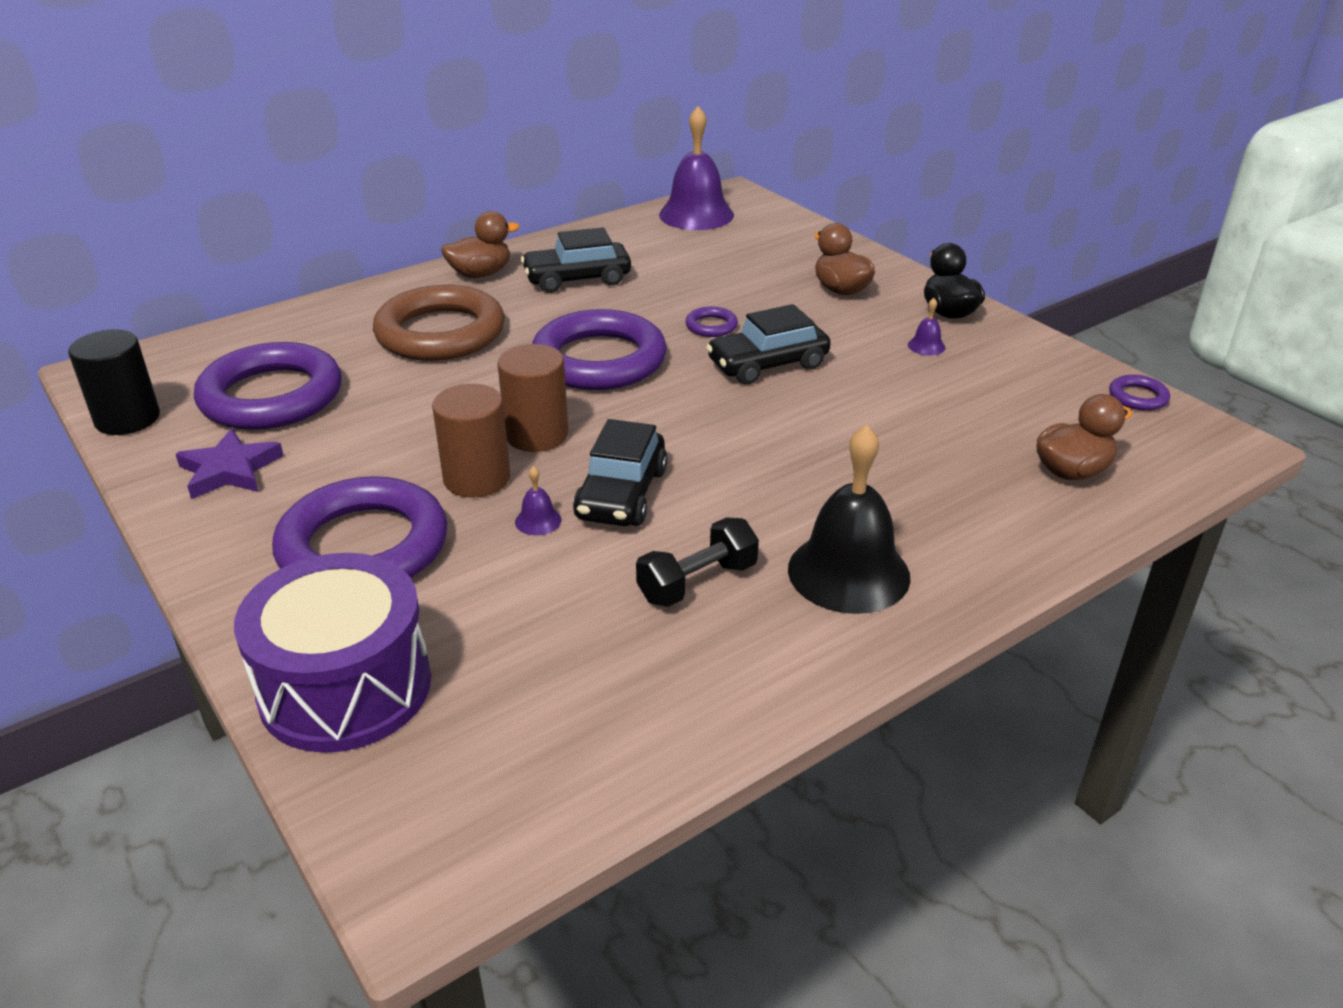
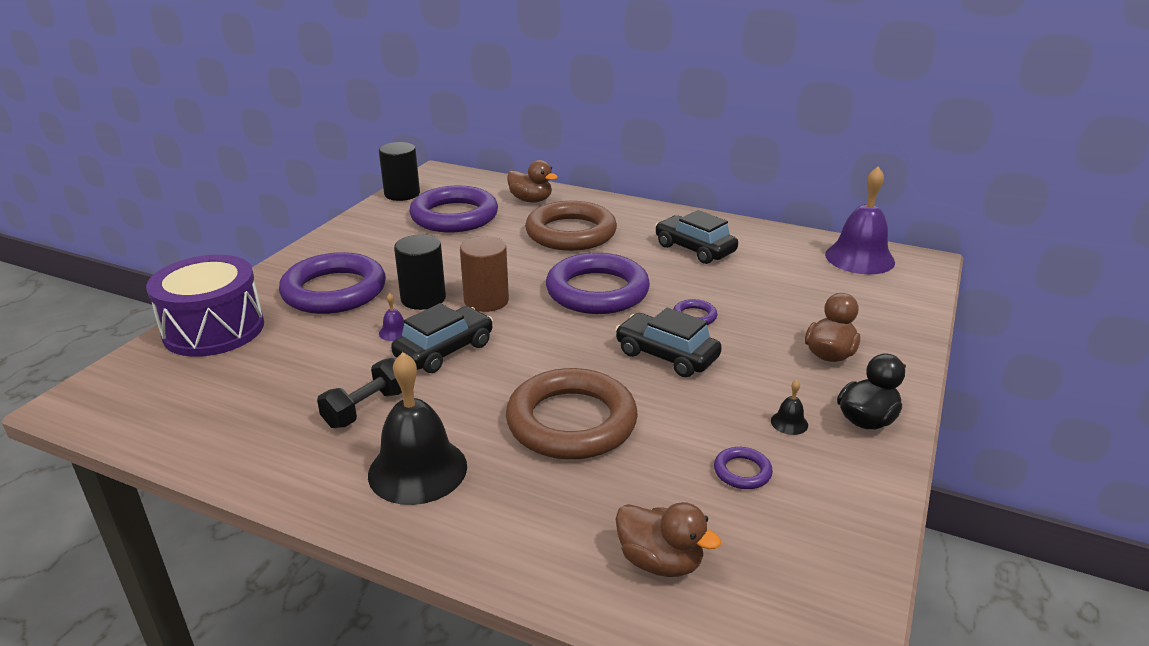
camera: 60 degrees right, 5 degrees down
purple star [176,429,284,499] -> none
brown cylinder [432,384,510,497] -> black cylinder [394,234,446,310]
brown duck [441,211,519,278] -> brown duck moved to [507,160,558,202]
black car [573,419,668,526] -> black car turned 150 degrees clockwise [391,303,493,373]
black dumbbell [636,517,759,607] -> black dumbbell turned 75 degrees counterclockwise [317,358,402,428]
purple bell [908,298,945,356] -> black bell [771,380,808,435]
purple ring [1109,375,1170,411] -> purple ring moved to [714,447,773,489]
none -> brown ring [506,368,638,460]

